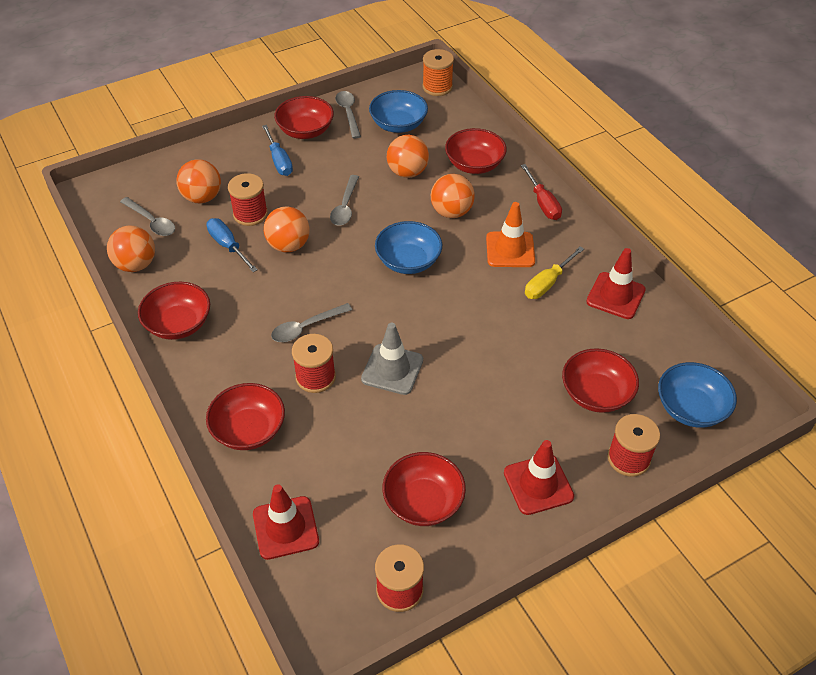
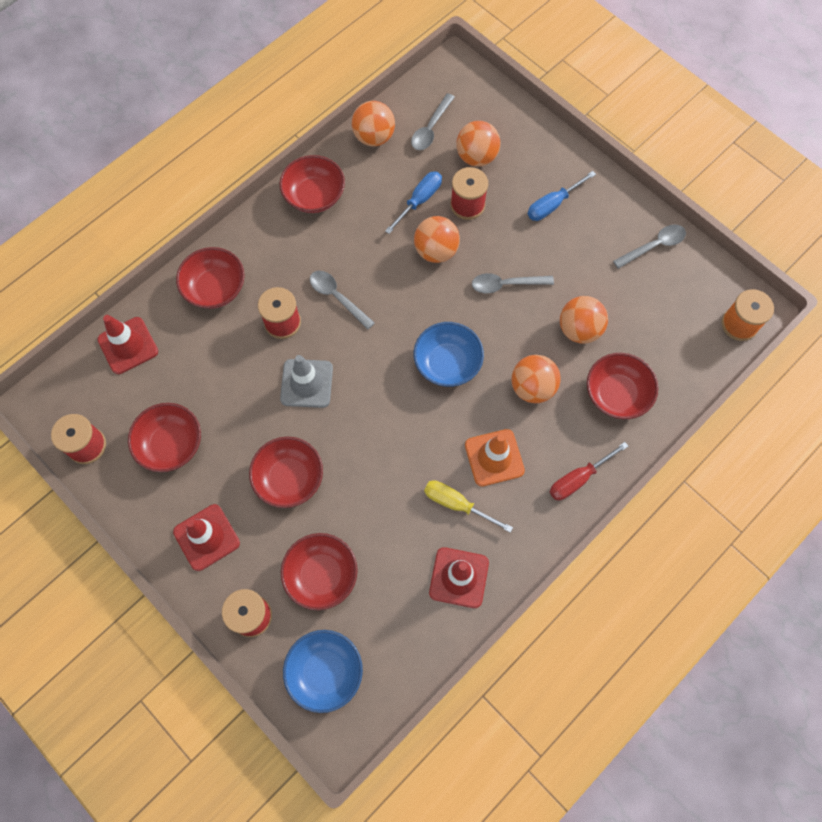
camera: 75 degrees right, 20 degrees up
red bowl [274,96,334,139] -> red bowl moved to [249,437,323,508]
blue bowl [369,90,428,133] -> none

